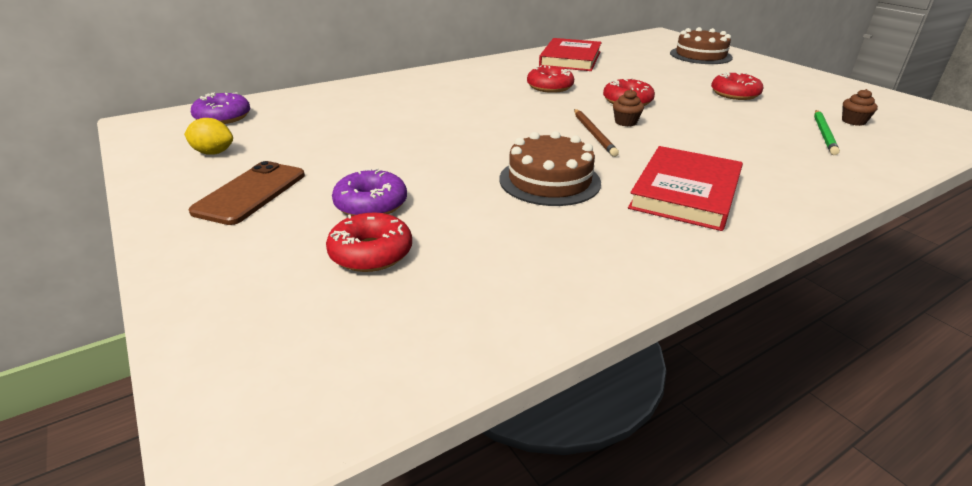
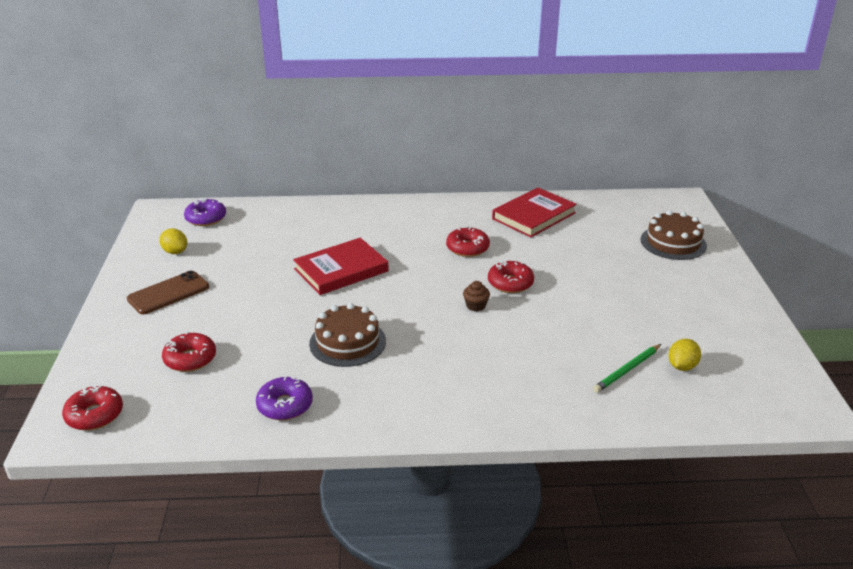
camera: 30 degrees right, 0 degrees up
purple donut [332,168,407,216] -> purple donut moved to [256,377,313,420]
brown pencil [574,109,619,157] -> none
red book [628,146,743,231] -> red book moved to [293,238,389,295]
red donut [711,72,763,100] -> red donut moved to [62,384,123,430]
brown cupcake [842,89,878,126] -> yellow lemon [669,339,701,371]

